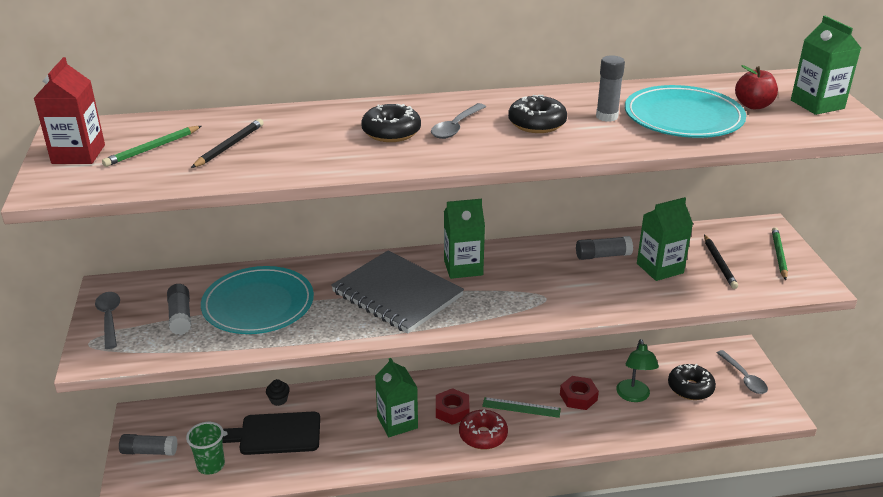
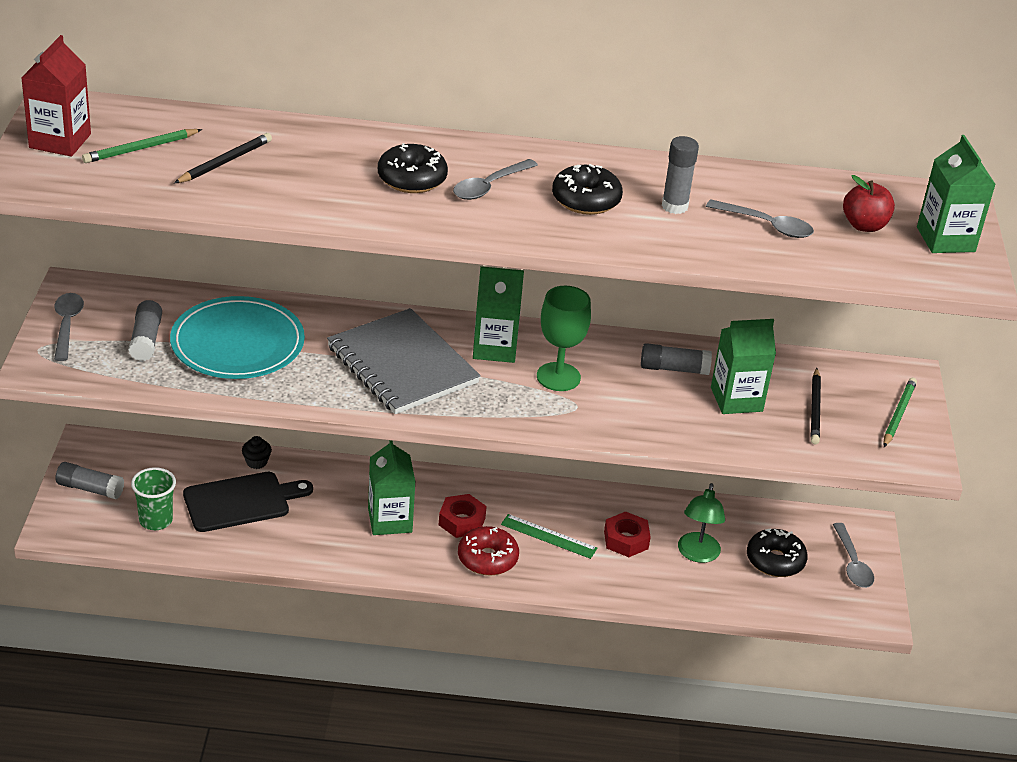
camera: 10 degrees right, 5 degrees up
black cutting board [223,412,320,455] -> black cutting board turned 150 degrees clockwise [183,472,313,532]
turquoise plate [625,85,746,138] -> grey spoon [706,199,814,238]
none -> green goblet [537,286,591,391]

